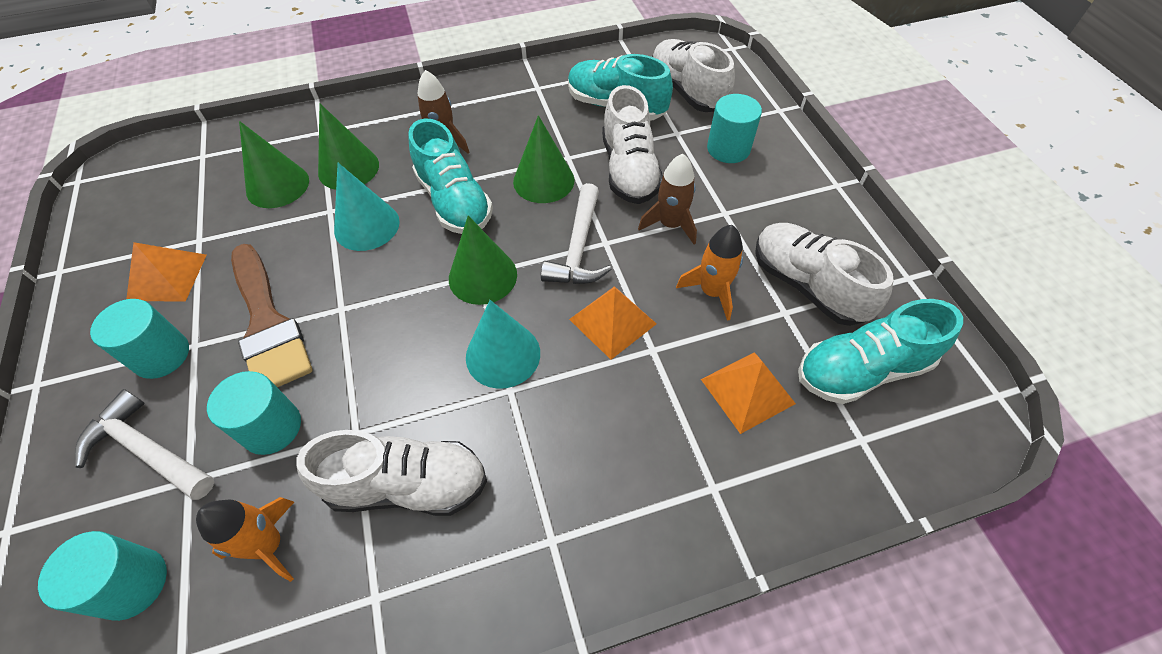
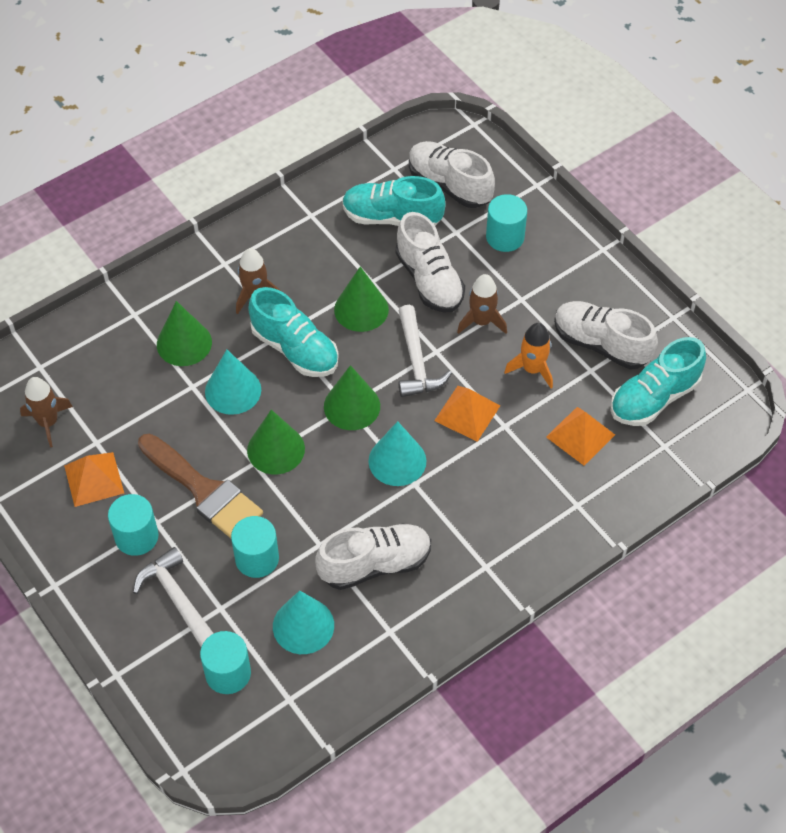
camera: 20 degrees left, 0 degrees up
white hammer [75,389,214,500] -> white hammer turned 45 degrees clockwise [133,547,214,647]
orange rocket [196,497,294,582] -> turquoise cone [273,590,334,654]
green cone [239,121,309,208] -> green cone moved to [247,409,305,474]
none -> brown rocket [20,377,73,447]

